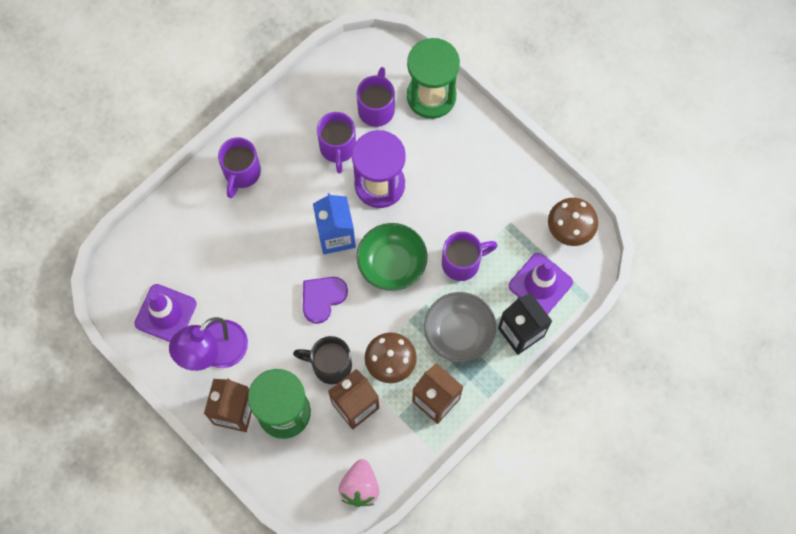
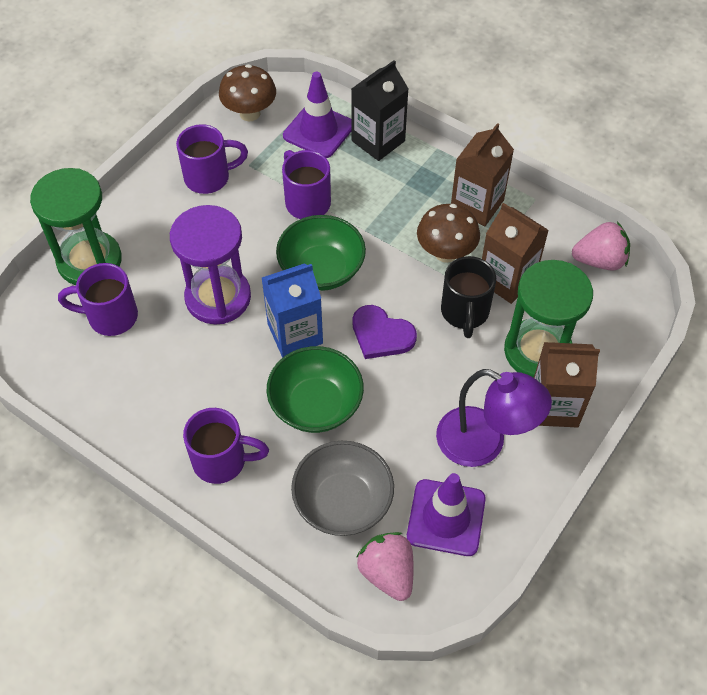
camera: 100 degrees left, 15 degrees down
purple mug [317,112,356,173] -> purple mug moved to [176,124,248,194]
grey bowl [424,292,496,362] -> grey bowl moved to [291,441,394,536]
none -> green bowl [267,346,364,433]
none -> pink strawberry [356,532,414,601]

